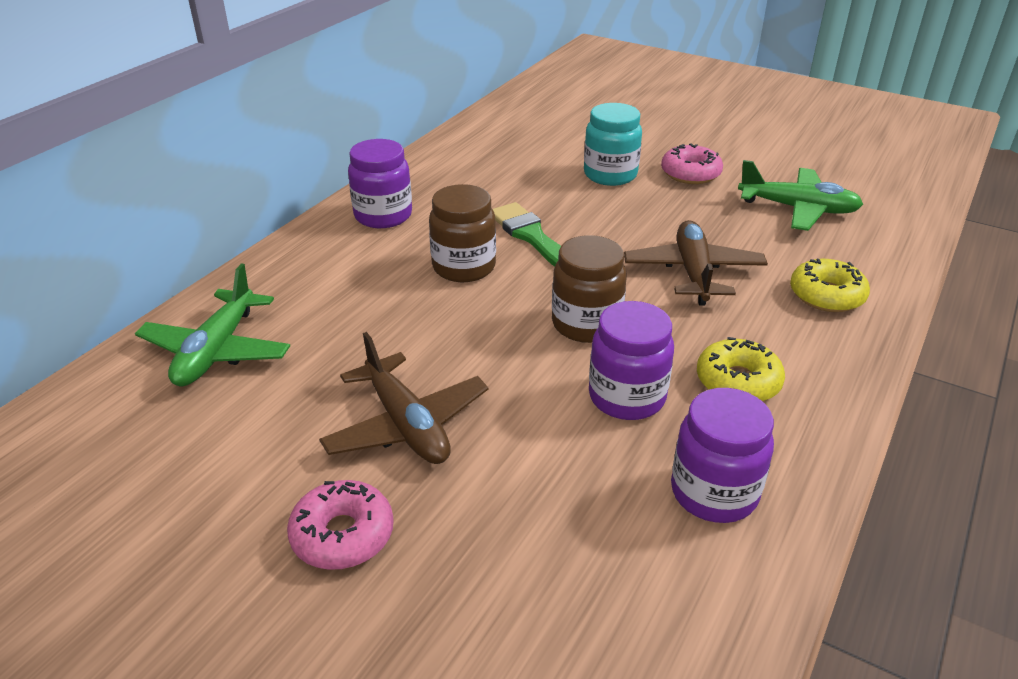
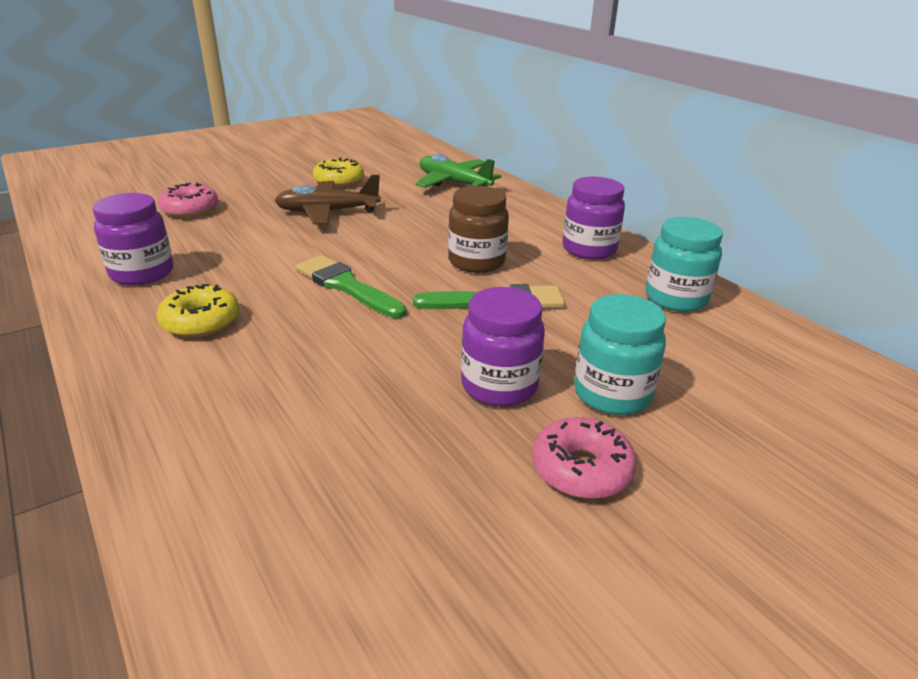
camera: 115 degrees right, 5 degrees down
pink donut [287,480,394,570] -> pink donut moved to [157,183,218,218]
brown jar [552,235,627,343] -> green brush [296,255,406,318]
purple jar [589,301,674,420] -> purple jar moved to [461,287,545,407]
brown plane [624,220,768,306] -> none
green plane [738,160,863,231] -> none
yellow donut [790,259,870,312] -> yellow donut moved to [313,157,364,187]
none -> turquoise jar [646,217,723,312]

